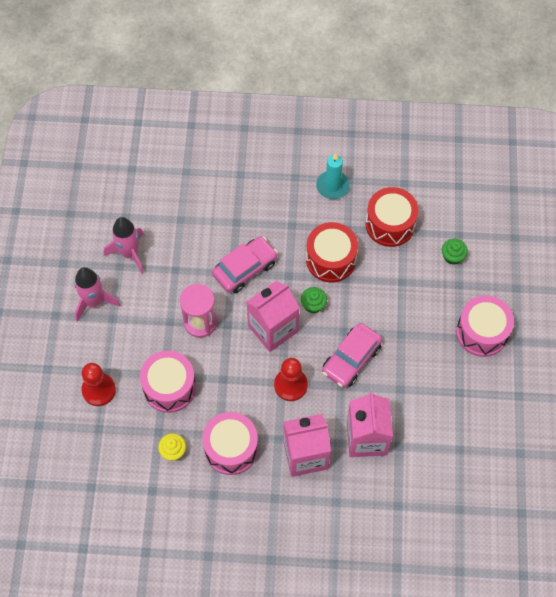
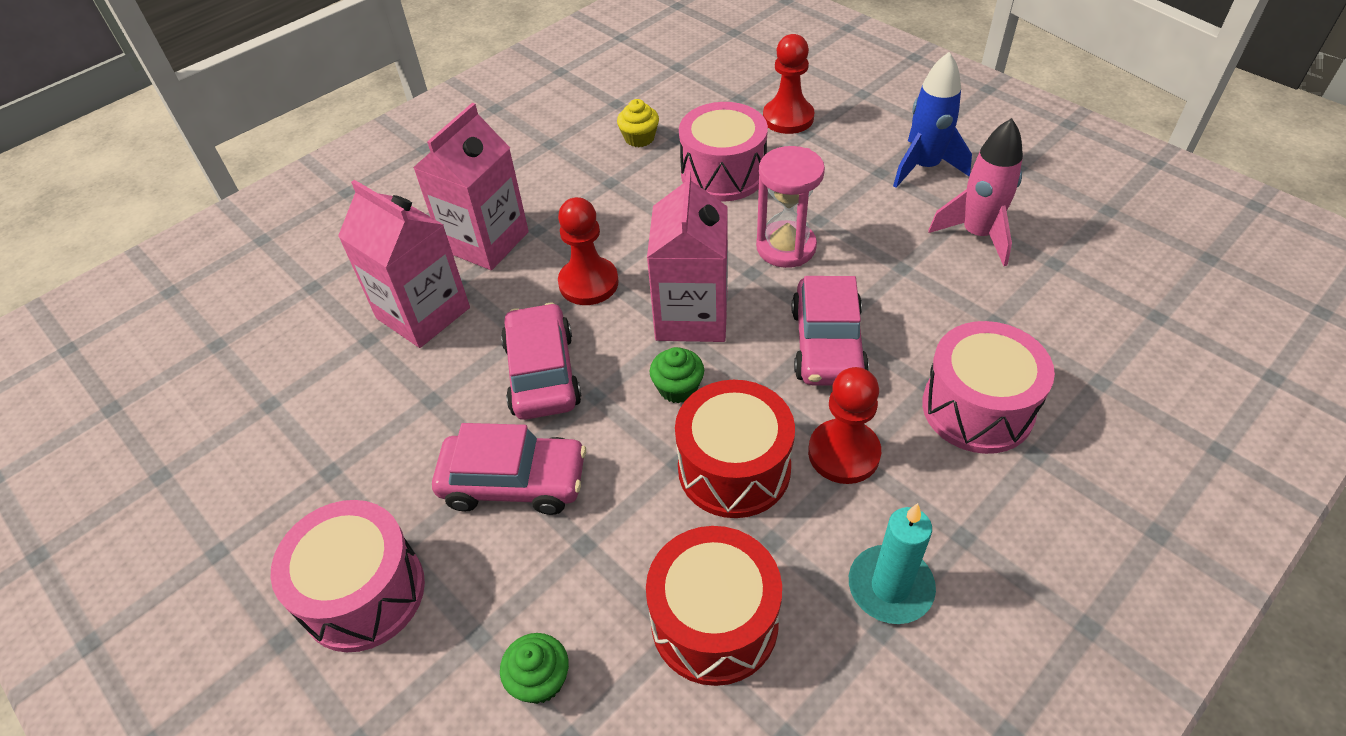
camera: 135 degrees right, 15 degrees down
pink rocket [74,267,121,322] -> blue rocket [893,52,972,188]
pink drum [202,412,258,475] -> pink drum moved to [922,321,1055,454]
none -> pink car [432,423,586,515]
none -> red pawn [808,367,881,484]

